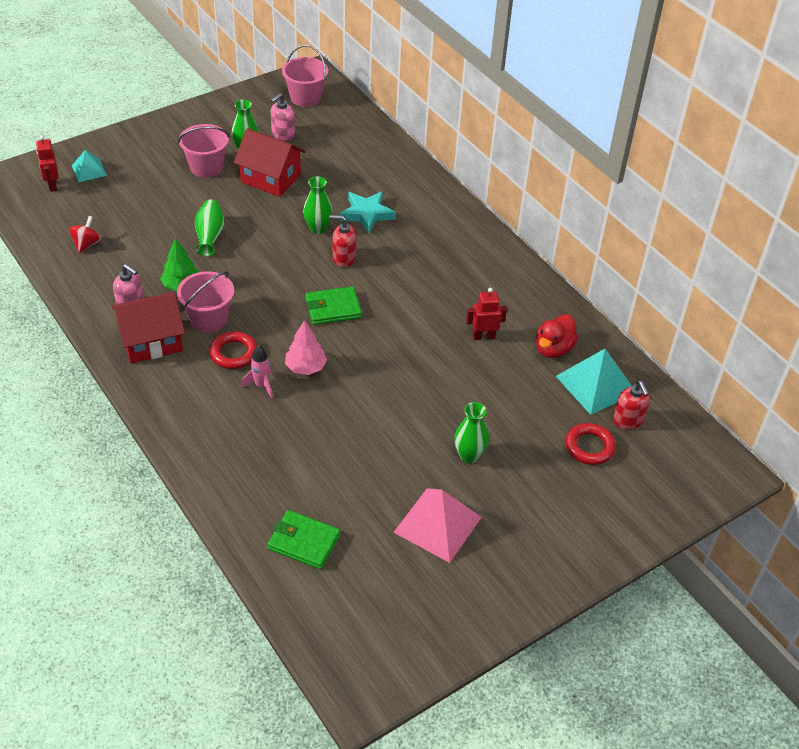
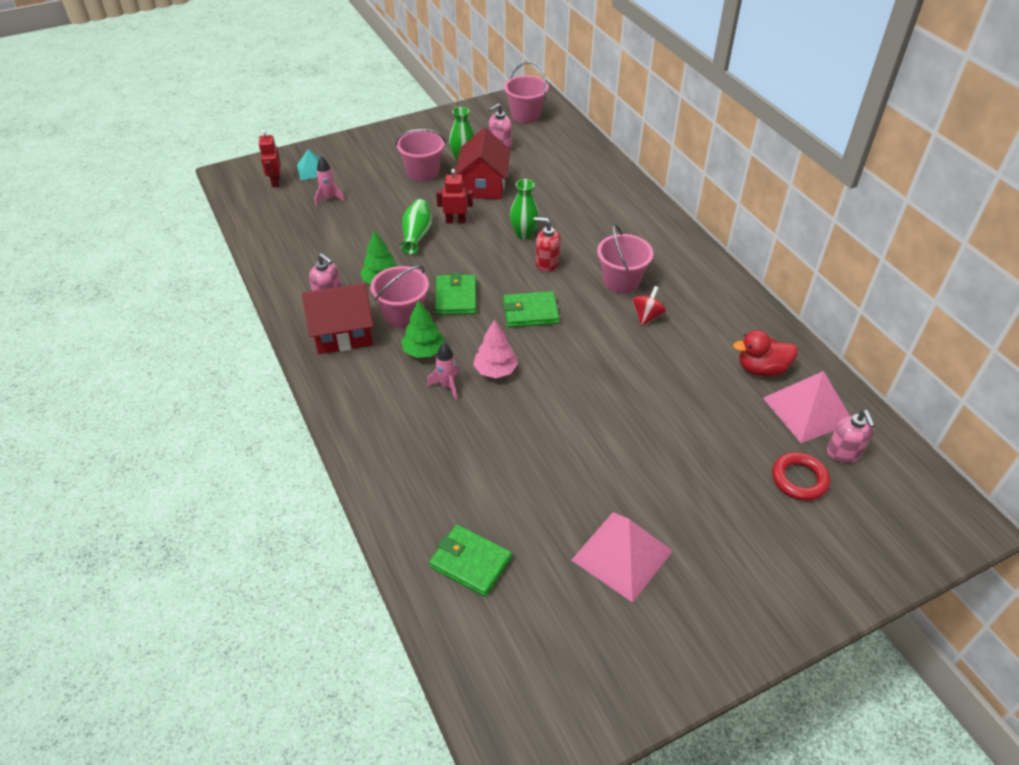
camera: 10 degrees right, 0 degrees up
red spinning top [69,216,101,253] -> red spinning top moved to [632,286,666,326]
red ring [210,331,257,369] -> green tree [401,300,445,358]
red house [234,128,306,197] -> red house turned 60 degrees clockwise [455,128,511,200]
turquoise star [340,191,396,233] -> none
green vase [454,402,489,464] -> none
red robot [466,288,507,340] -> red robot moved to [436,169,473,224]
red duck [536,314,579,358] -> red duck turned 45 degrees clockwise [733,330,798,376]
turquoise pyramid [556,349,632,415] -> pink pyramid [763,371,850,443]
red soap dispenser [613,381,650,430] -> pink soap dispenser [827,410,875,463]
none -> pink rocket [315,156,345,206]
none -> green wallet [435,273,476,315]
none -> pink bucket [597,224,653,294]

